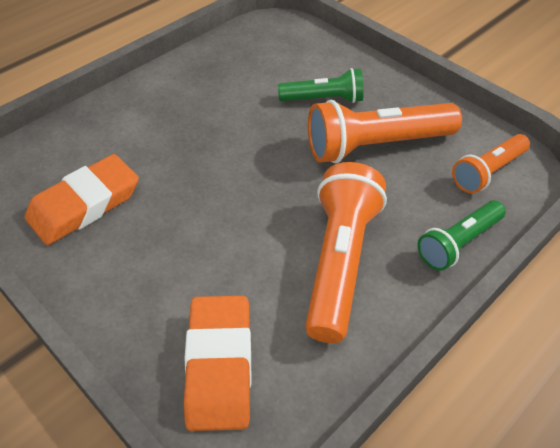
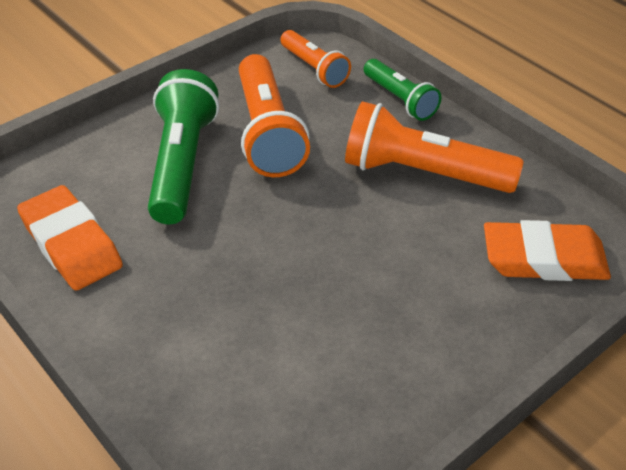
camera: 85 degrees left, 5 degrees down
orange eraser [24,154,139,245] -> orange eraser moved to [17,185,123,290]
green flashlight [278,68,364,103] -> green flashlight [148,69,219,224], size x1.66

